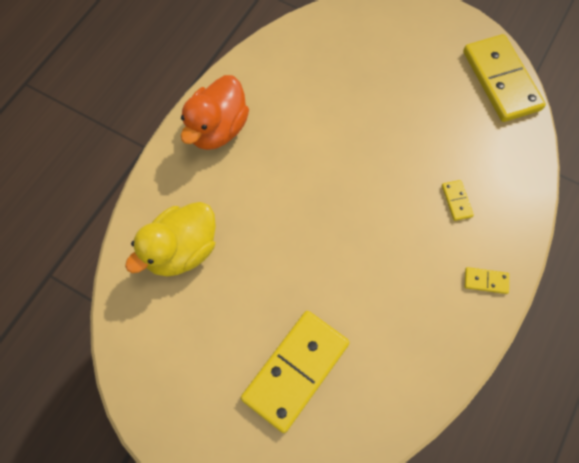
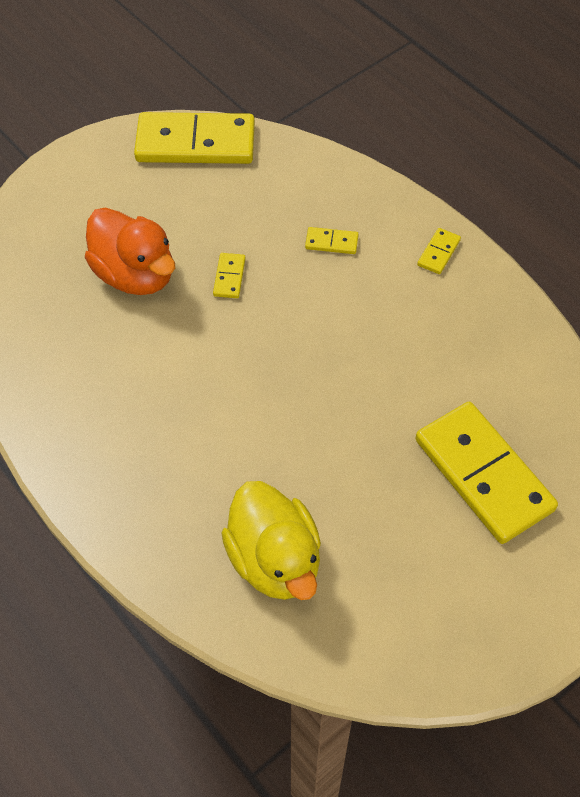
camera: 70 degrees left, 10 degrees down
orange duck [181,75,249,150] -> orange duck moved to [85,207,175,295]
none -> yellow domino [213,253,246,298]

